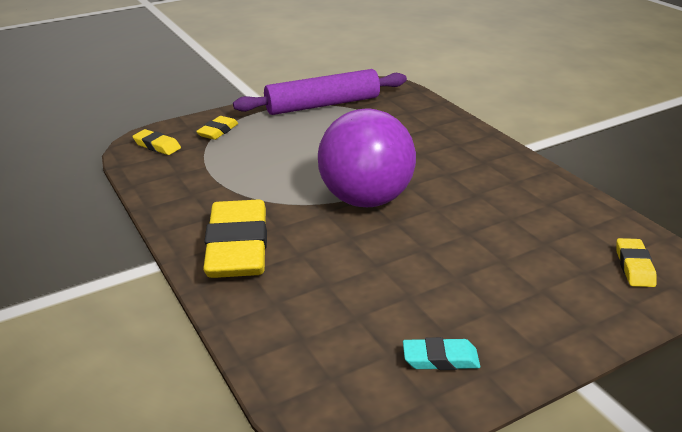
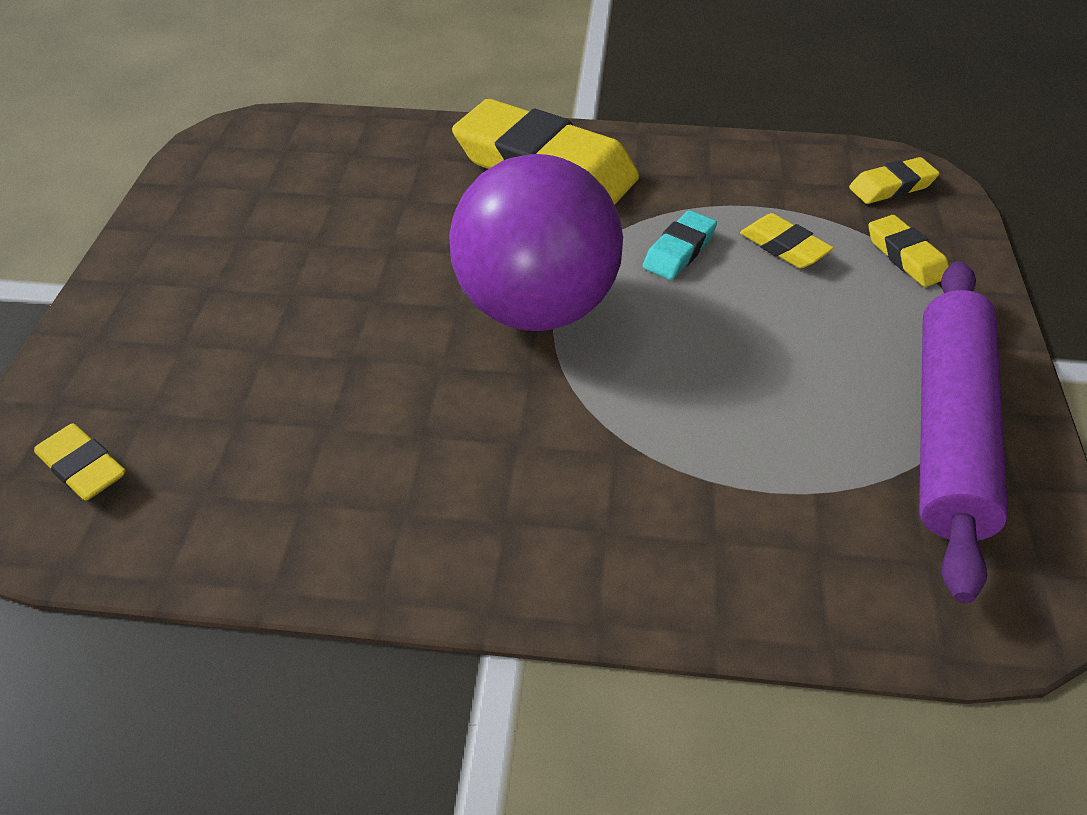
camera: 125 degrees right, 15 degrees up
turquoise eraser [403,337,480,370] -> turquoise eraser moved to [643,210,717,280]
none -> yellow eraser [740,213,834,268]

